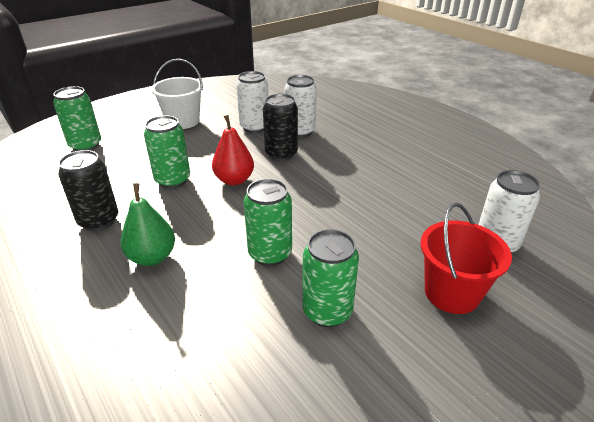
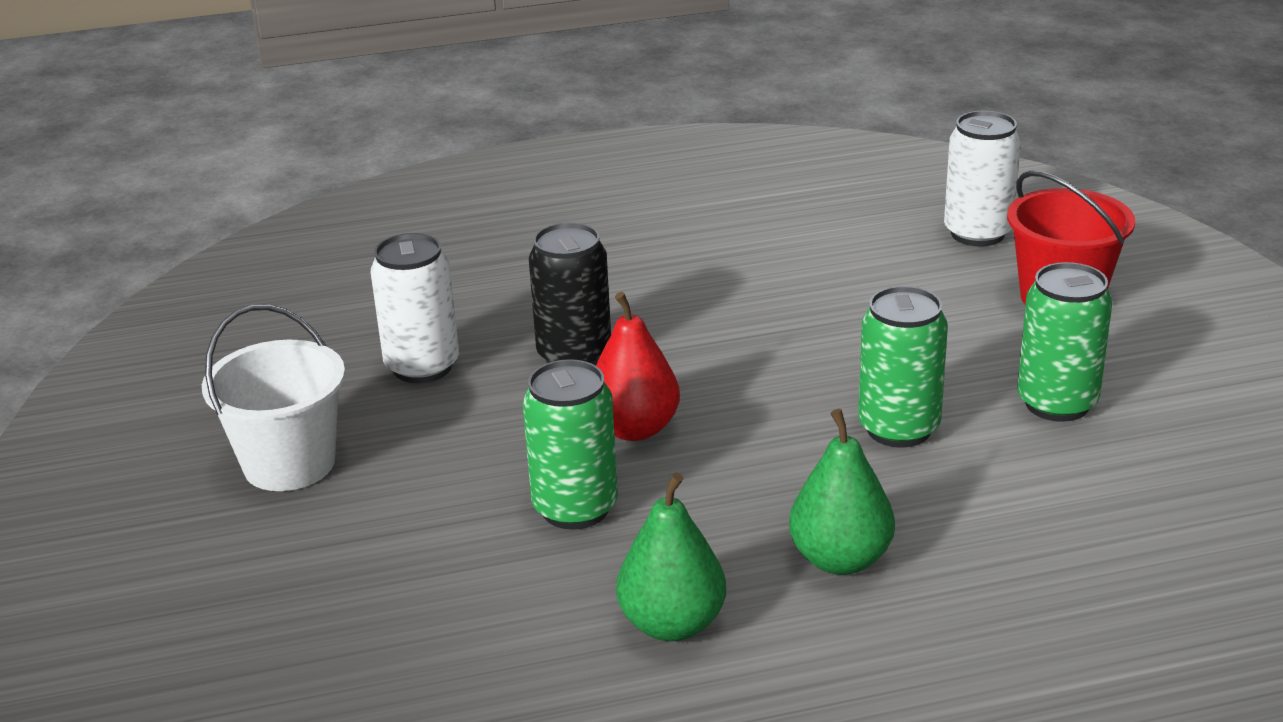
camera: 65 degrees left, 5 degrees down
green can [53,86,101,151] -> none
black can [58,150,118,231] -> green pear [616,473,726,641]
white can [284,75,317,138] -> none

